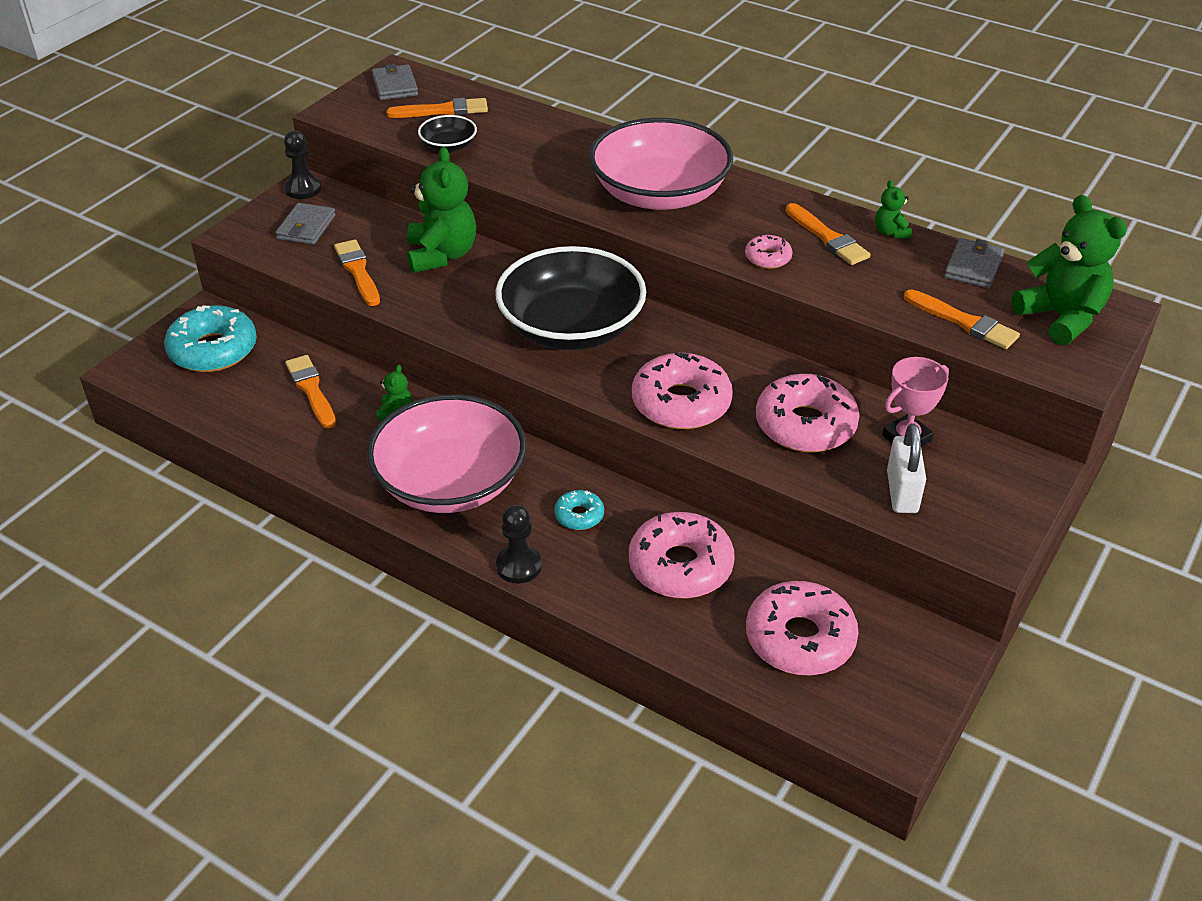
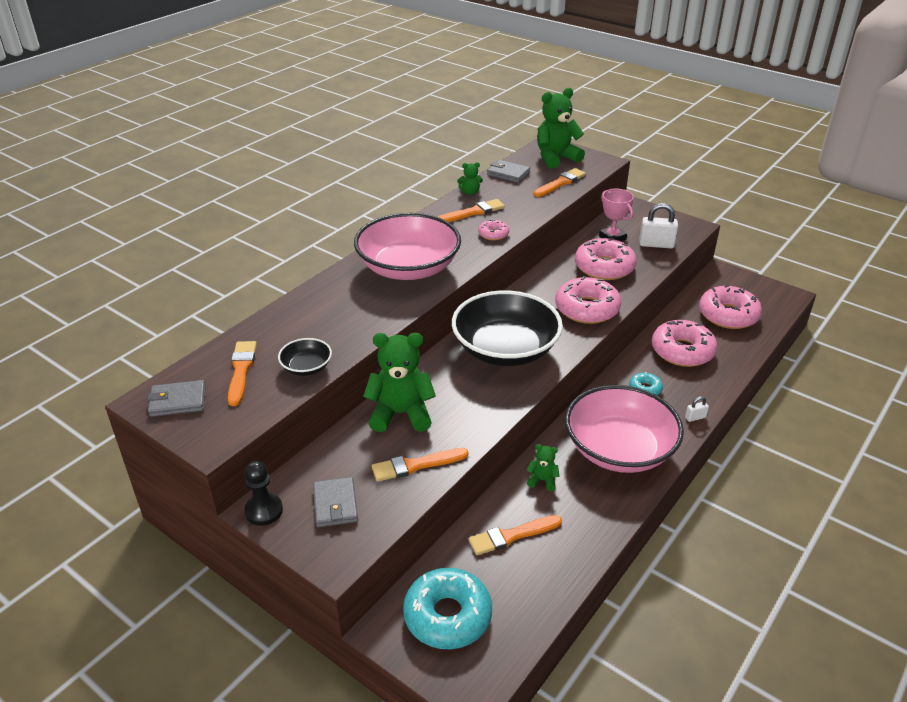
camera: 85 degrees left, 5 degrees down
grey wallet [276,203,336,245] -> grey wallet turned 60 degrees clockwise [313,477,358,527]
black pawn [496,505,542,584] -> white padlock [685,396,709,422]

